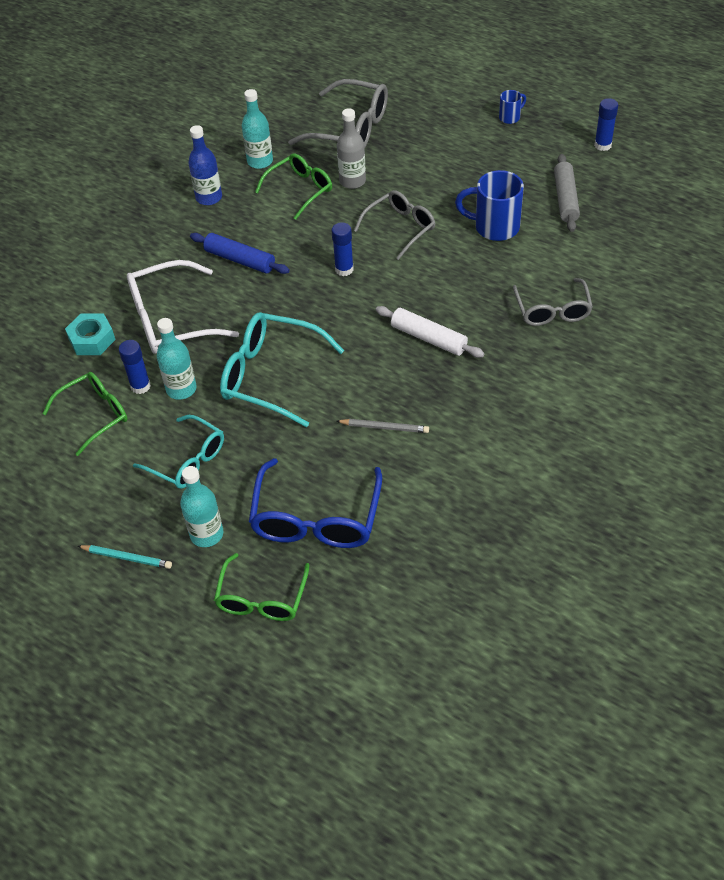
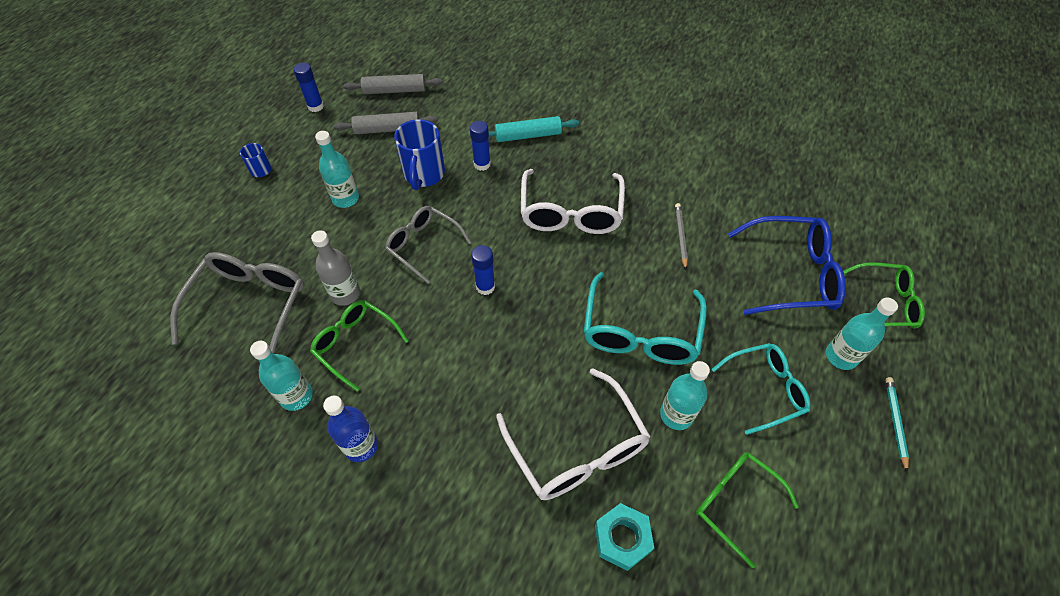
camera: 100 degrees left, 5 degrees up
blue glue stick [119,340,151,394] -> blue glue stick moved to [470,121,491,171]
turquoise glasses [133,415,224,489] -> turquoise glasses turned 45 degrees clockwise [711,343,811,435]
blue rolling pin [190,233,290,274] -> none
white rolling pin [376,306,484,358] -> white glasses [521,169,625,234]
grey glasses [513,278,593,326] -> turquoise rolling pin [488,116,579,142]
none -> turquoise bottle [315,131,359,208]
none -> grey rolling pin [344,74,443,94]

